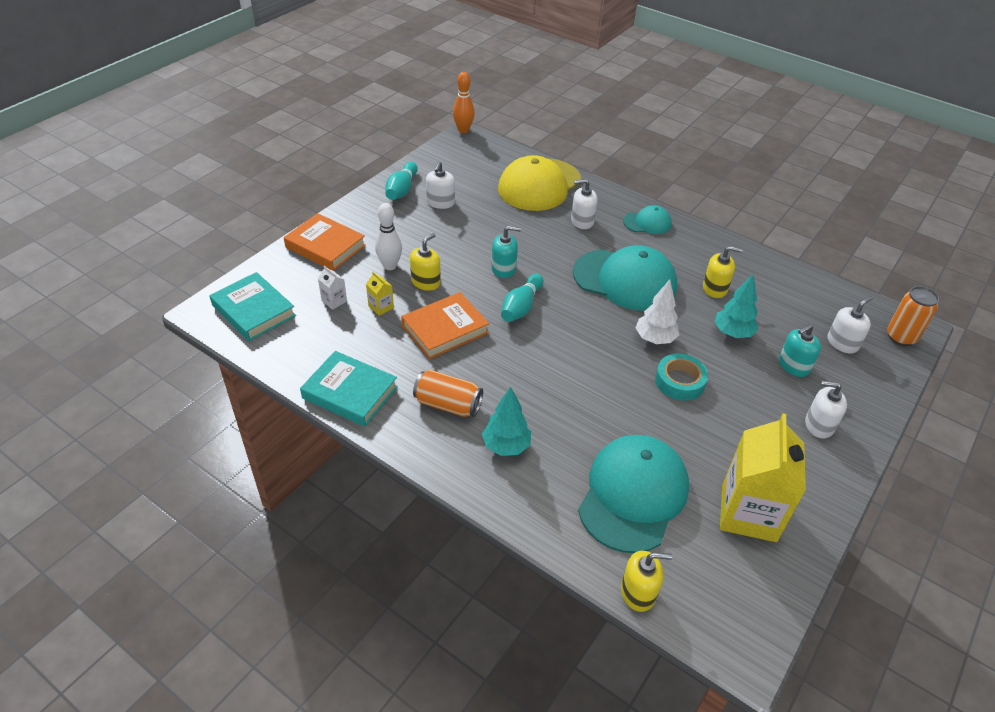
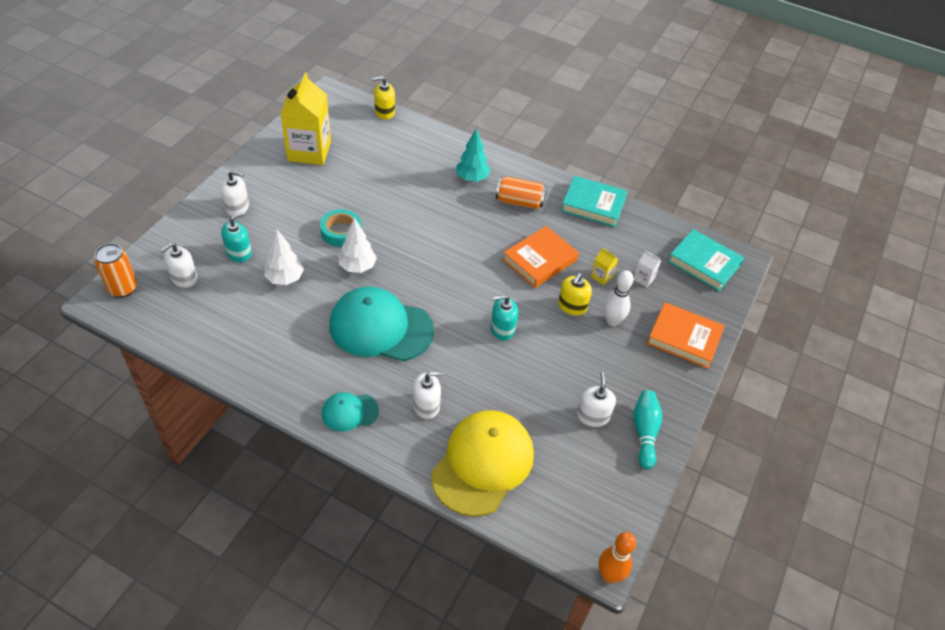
camera: 170 degrees right, 5 degrees up
turquoise bowling pin [501,274,544,322] -> none
turquoise cap [578,435,689,553] -> none
yellow soap dispenser [703,246,743,298] -> none
turquoise tree [714,274,758,338] -> white tree [264,229,304,285]

